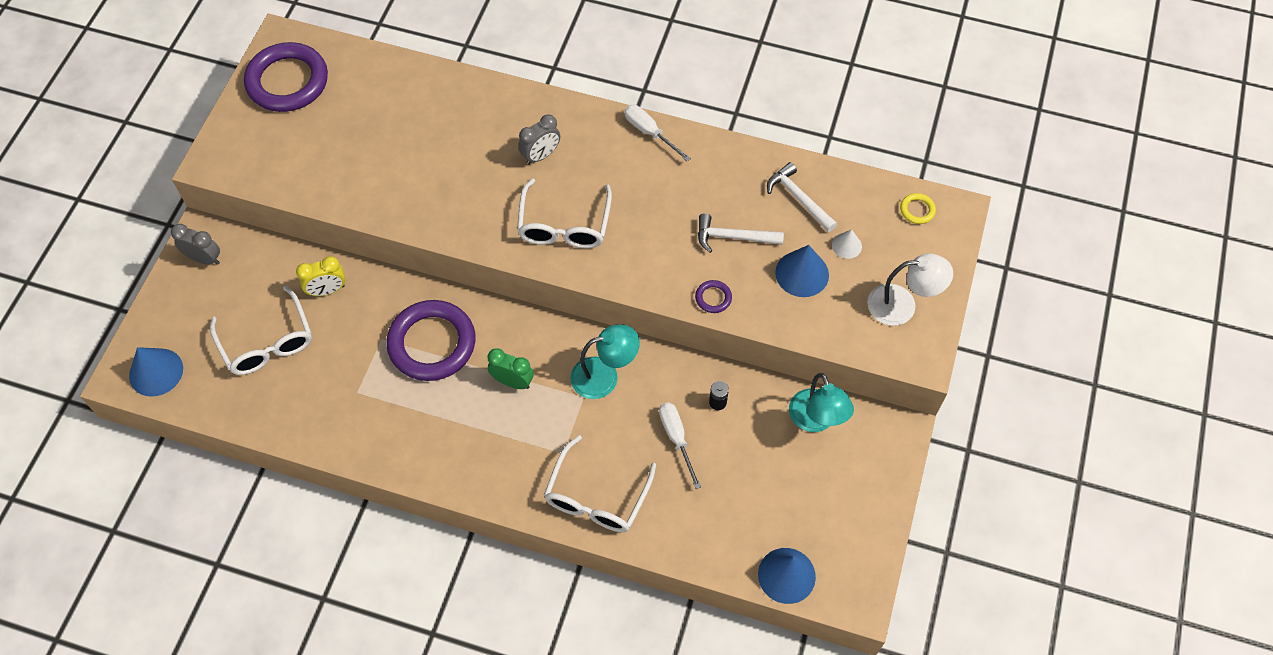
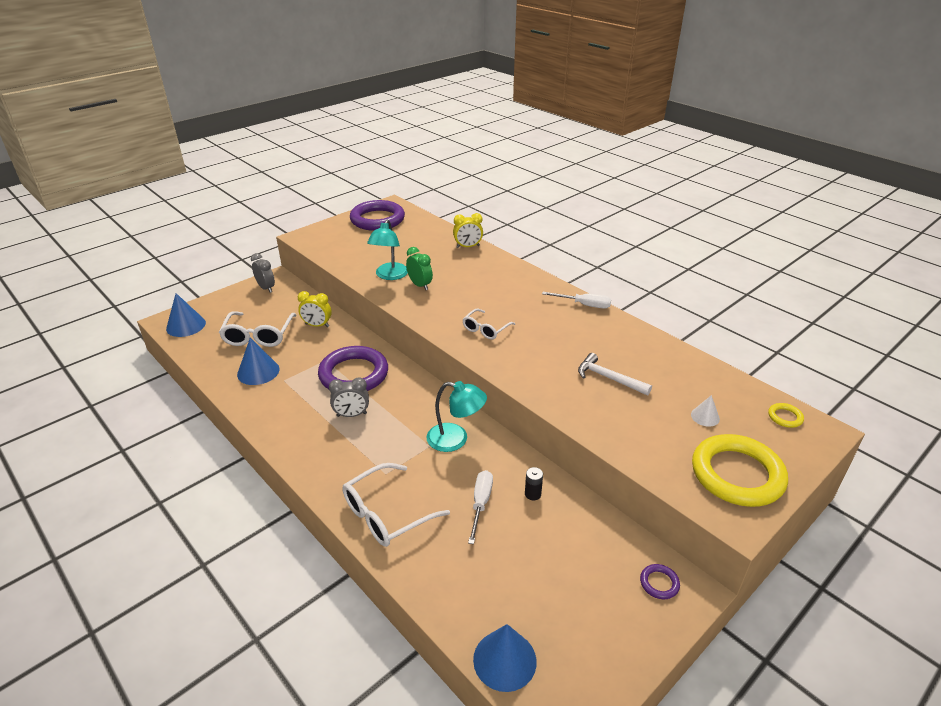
camera: 30 degrees right, 25 degrees down
green clock [488,348,534,389] -> green clock moved to [406,247,433,290]
white glasses [517,178,612,248] -> white glasses [462,309,515,339], size x0.61
grey clock [518,114,560,164] -> grey clock moved to [329,377,369,417]
white screwdriver [624,105,691,162] -> white screwdriver turned 120 degrees clockwise [542,292,611,309]
purple ring [695,280,732,313] -> purple ring moved to [640,564,680,599]
white hammer [767,162,837,232] -> none
blue cone [775,245,829,297] -> blue cone moved to [237,338,279,385]
turquoise lamp [789,373,854,432] -> turquoise lamp moved to [367,220,408,280]
white lamp [867,253,953,326] -> yellow ring [692,434,788,507]
none -> yellow clock [453,213,483,248]

